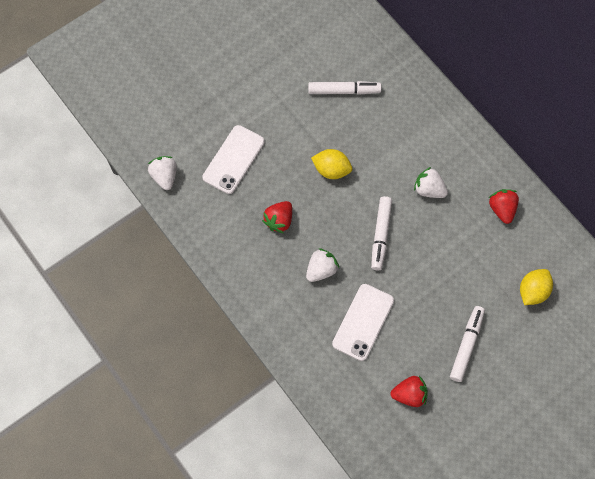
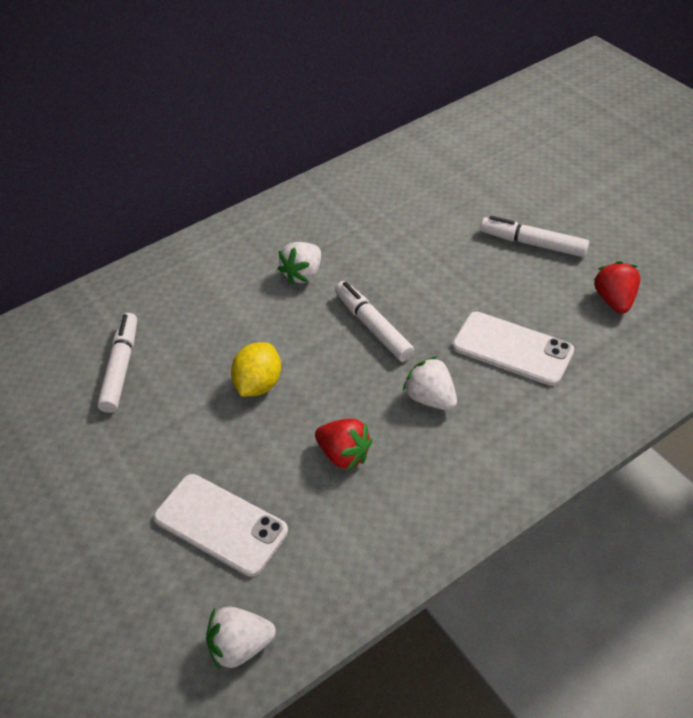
camera: 85 degrees left, 20 degrees down
white marker [371,196,392,270] -> white marker turned 135 degrees counterclockwise [335,281,414,362]
red strawberry [489,189,519,224] -> none
yellow lemon [520,269,553,305] -> none

